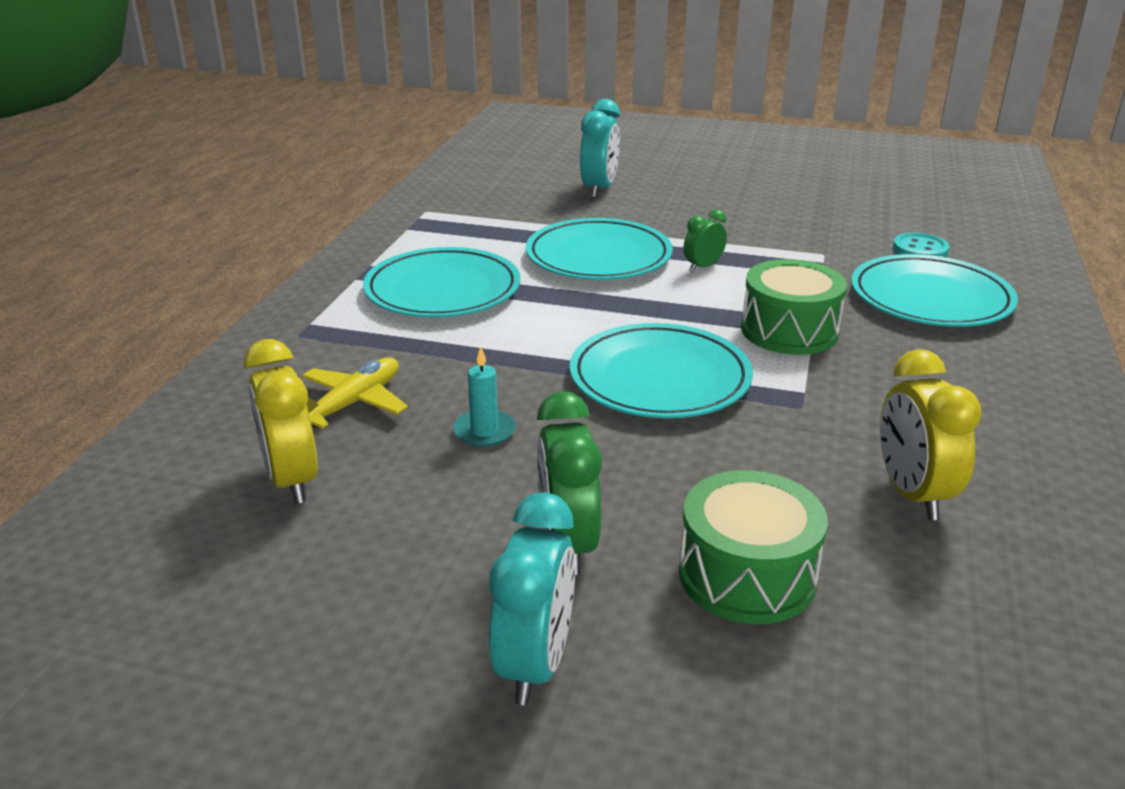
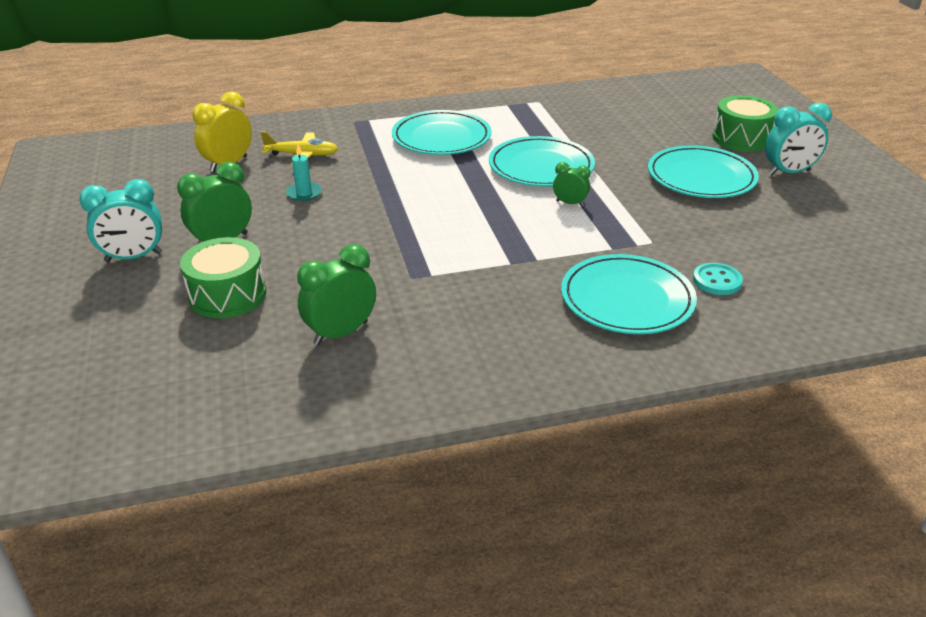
camera: 60 degrees right, 5 degrees up
turquoise plate [570,323,753,418] -> turquoise plate moved to [648,145,759,198]
turquoise clock [580,99,620,198] -> turquoise clock moved to [765,103,832,176]
green drum [741,259,847,355] -> green drum moved to [712,95,778,152]
yellow clock [880,349,982,520] -> green clock [297,244,376,345]

